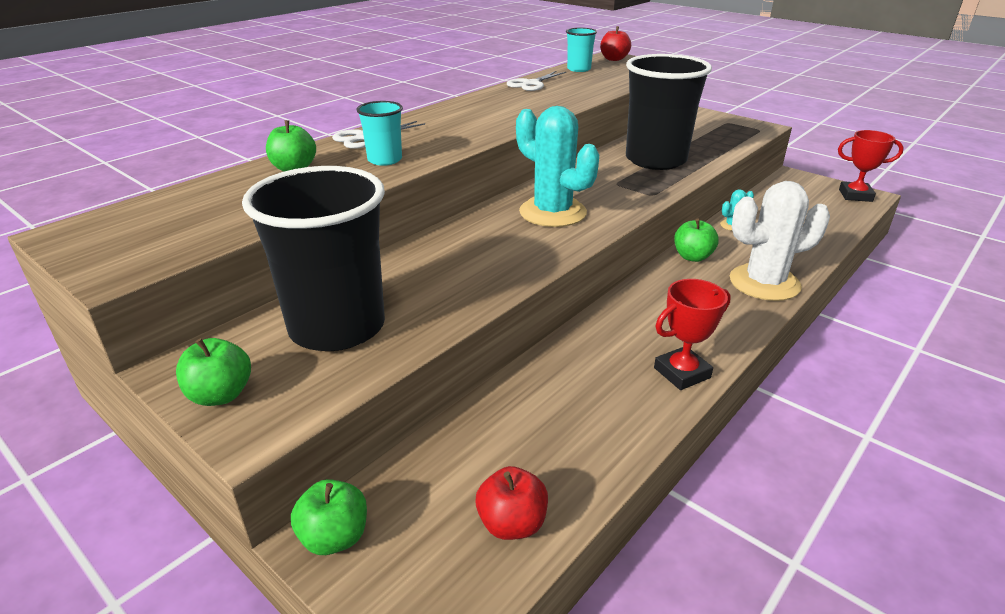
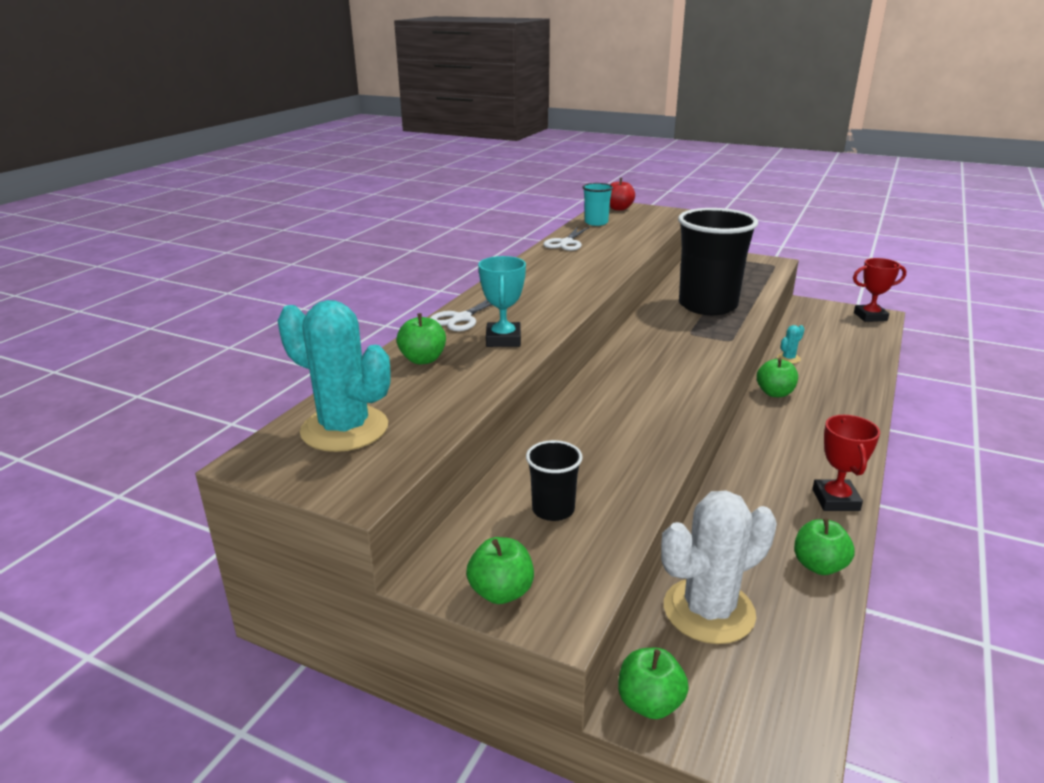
camera: 15 degrees left, 5 degrees down
black cup [242,166,385,351] -> black cup [526,440,583,521], size x0.46
turquoise cup [356,101,403,166] -> turquoise trophy [478,256,526,347]
red apple [475,466,548,540] -> none
turquoise cactus [516,106,599,227] -> turquoise cactus moved to [278,300,391,452]
red trophy [654,279,731,390] -> red trophy turned 45 degrees counterclockwise [812,415,880,511]
white cactus [730,181,830,301] -> white cactus moved to [661,490,777,644]
none -> green apple [794,518,855,575]

